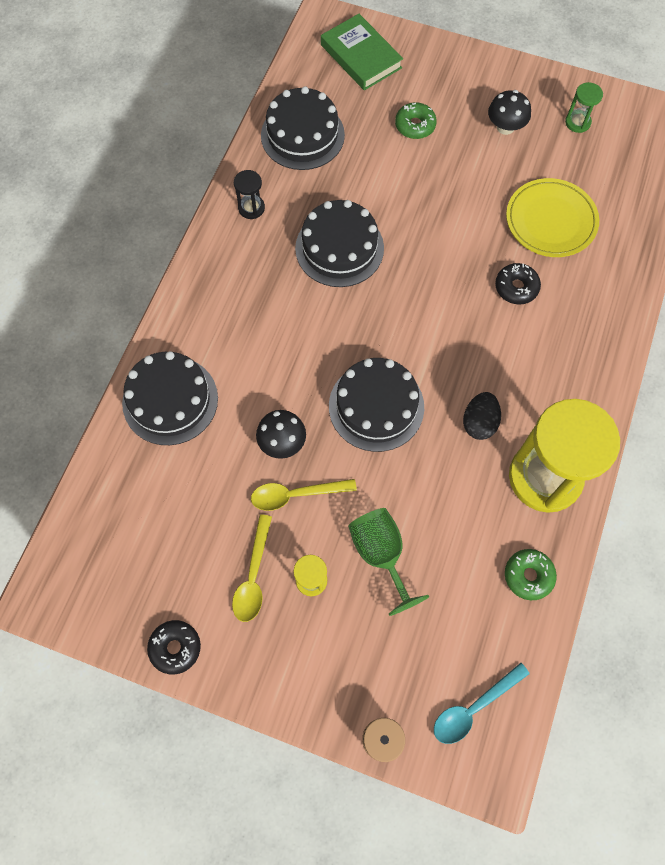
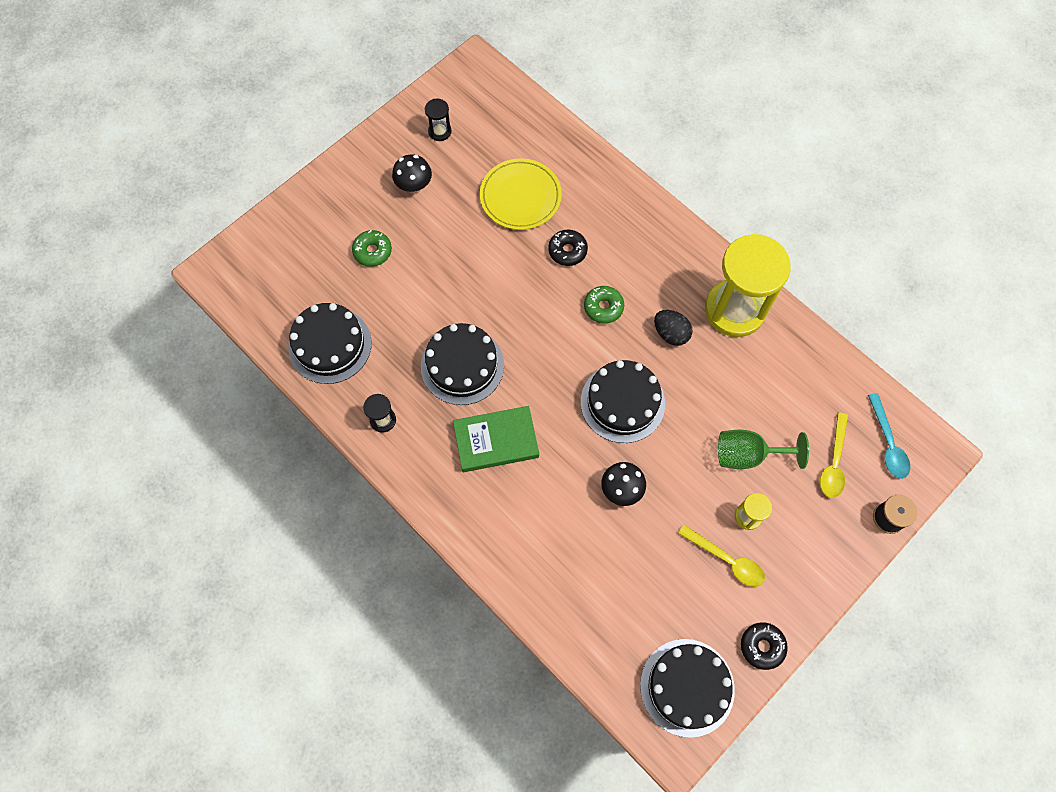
camera: 65 degrees left, 0 degrees up
black cake [122,351,218,445] -> black cake moved to [640,639,735,738]
yellow spoon [251,479,357,511] -> yellow spoon moved to [820,413,848,498]
green book [321,14,403,91] -> green book moved to [453,406,539,472]
green donut [505,549,557,600] -> green donut moved to [584,286,624,324]
green hourglass [565,82,603,133] -> black hourglass [425,98,452,141]

